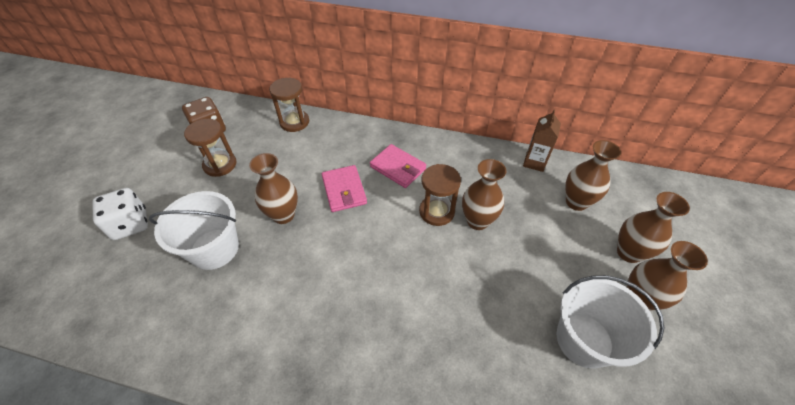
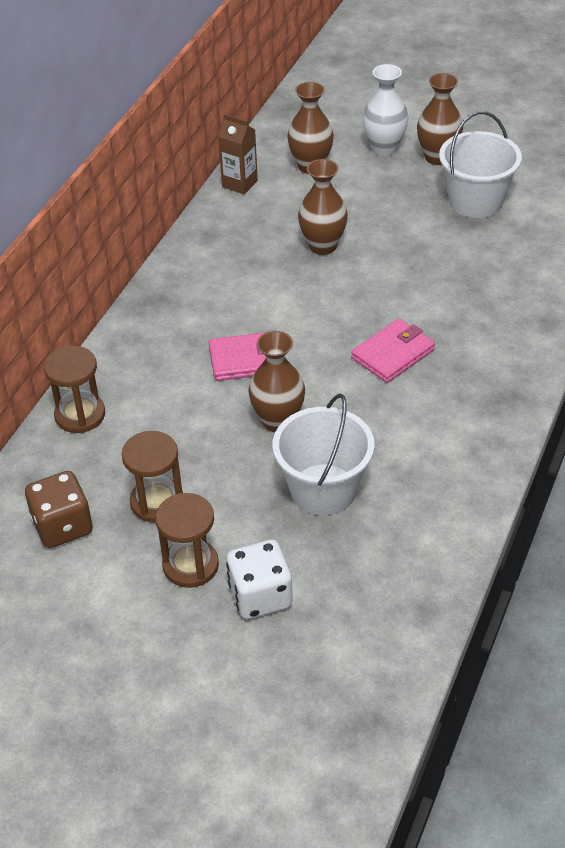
camera: 80 degrees left, 5 degrees down
pink wallet [370,144,426,188] -> pink wallet moved to [351,319,435,383]
brown hourglass [419,164,461,226] -> brown hourglass moved to [155,493,219,588]
brown vase [617,192,690,263] -> white vase [363,64,409,156]

